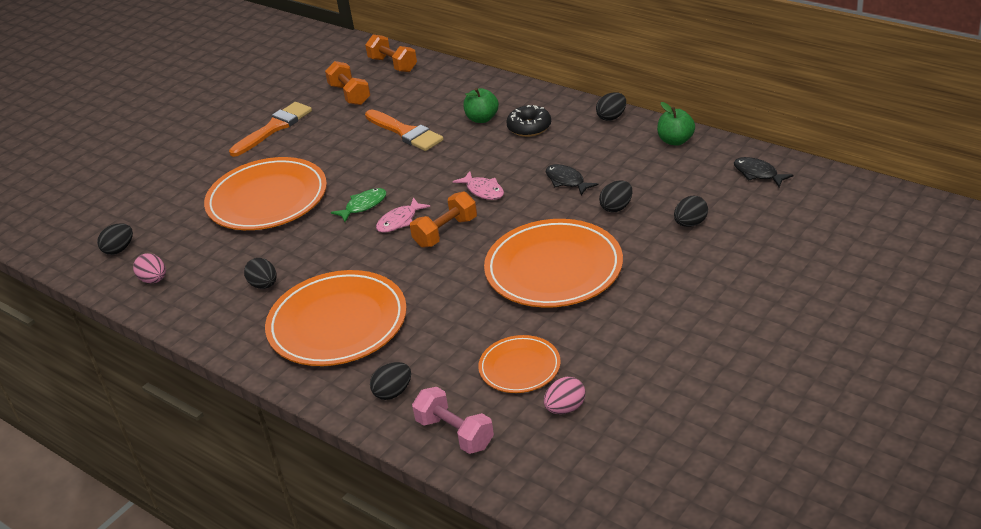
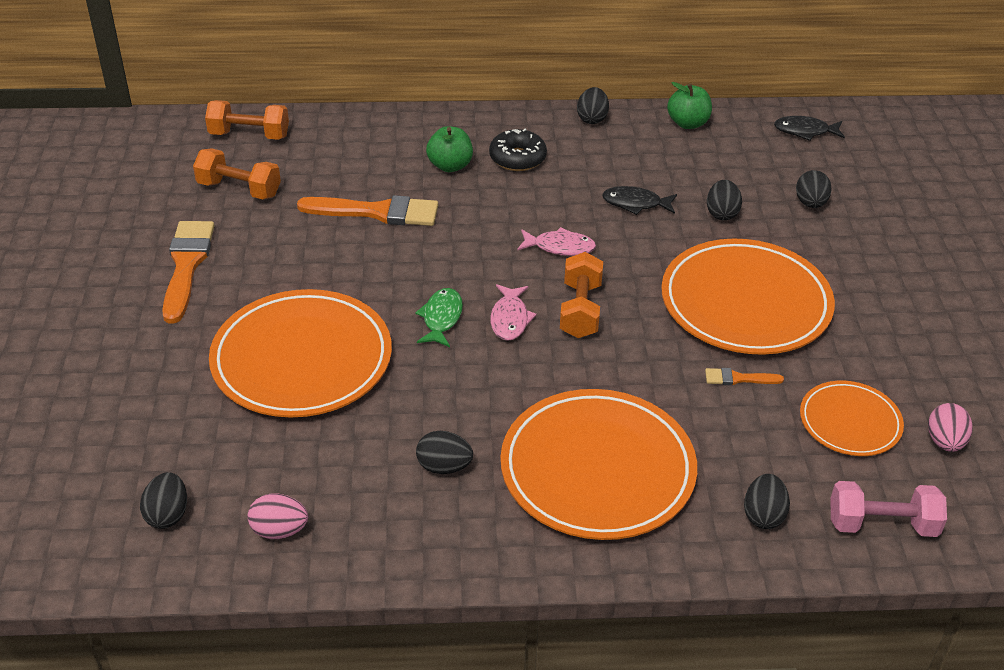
camera: 45 degrees left, 5 degrees up
none -> orange brush [705,368,784,385]

